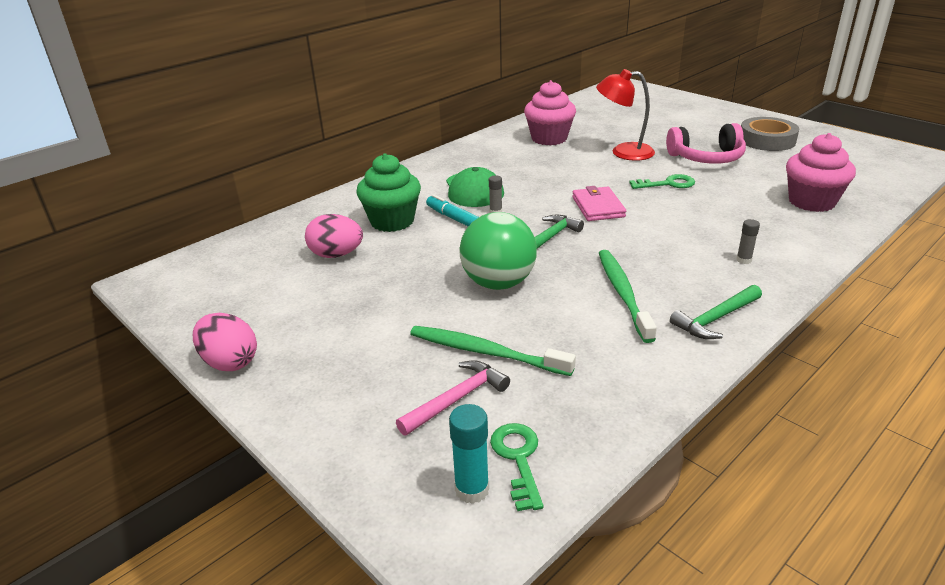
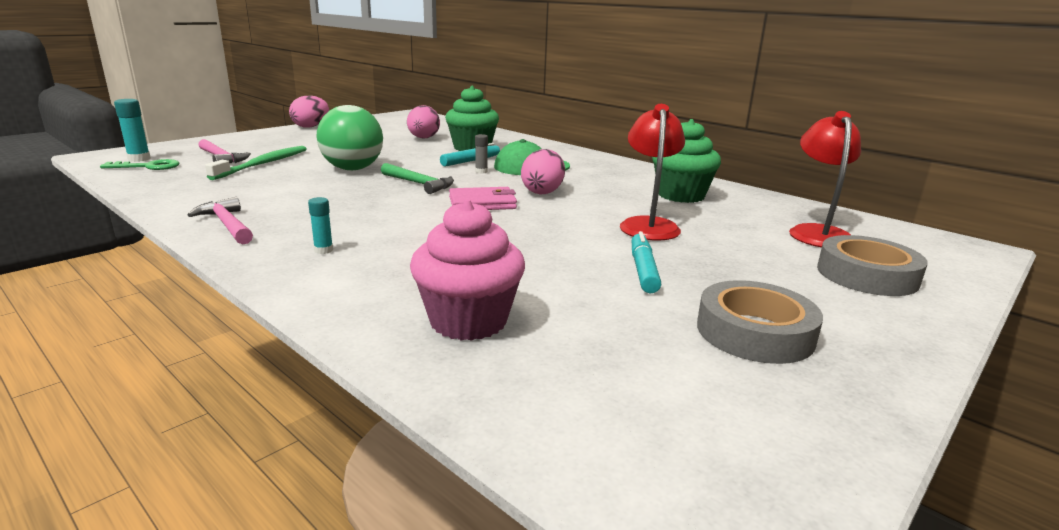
camera: 85 degrees right, 10 degrees down
pink cupcake [524,80,576,145] -> green cupcake [652,119,721,203]
green toothbrush [599,250,657,343] -> none
green key [629,174,695,189] -> none
pink headphones [666,123,746,164] -> turquoise marker [632,231,661,293]
green hammer [670,285,762,339] -> pink hammer [188,197,253,245]
grey glue stick [736,219,760,264] -> turquoise glue stick [308,197,333,254]
none -> pink egg [521,149,565,194]
none -> red lamp [789,111,861,248]
none -> grey tape [817,235,928,296]

